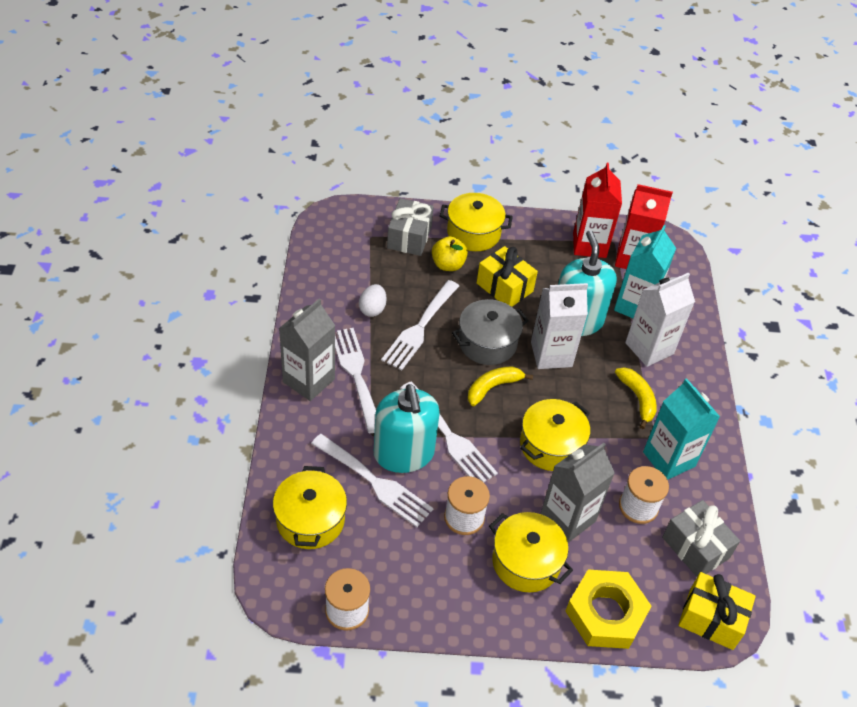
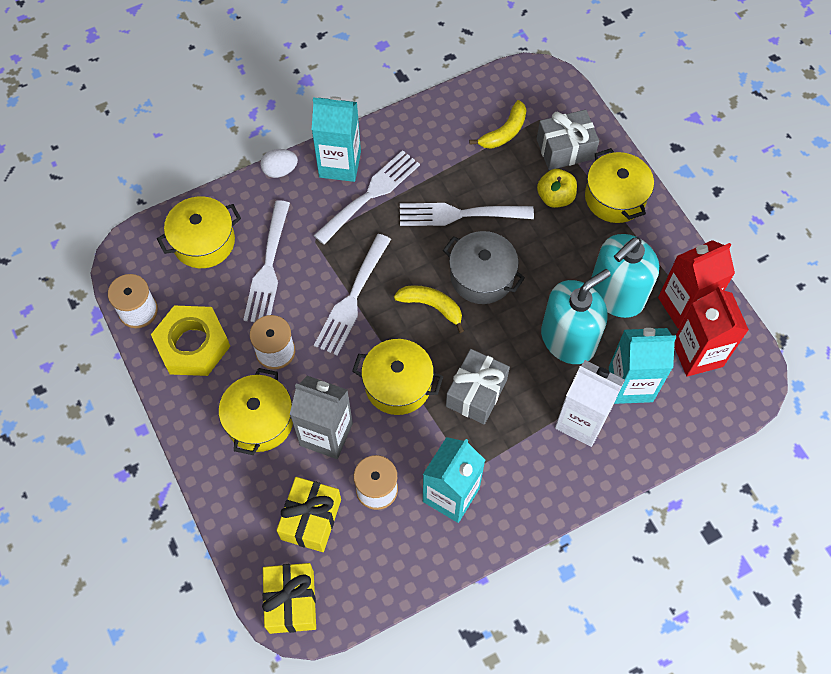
camera: 65 degrees right, 15 degrees up
grey carton [279,299,335,401] -> turquoise carton [312,96,361,182]
white egg [359,284,386,317] -> white egg moved to [260,149,298,178]
turquoise soap dispenser [374,384,440,473] -> turquoise soap dispenser moved to [591,234,659,318]
yellow gift [477,246,538,307] -> yellow gift moved to [277,477,341,552]
white carton [531,283,588,369] -> none
yellow nut [566,570,651,649] -> yellow nut moved to [151,305,230,376]
yellow banana [615,367,657,429] -> yellow banana moved to [469,100,527,149]
grey gift [662,500,740,577] -> grey gift moved to [446,349,510,424]

